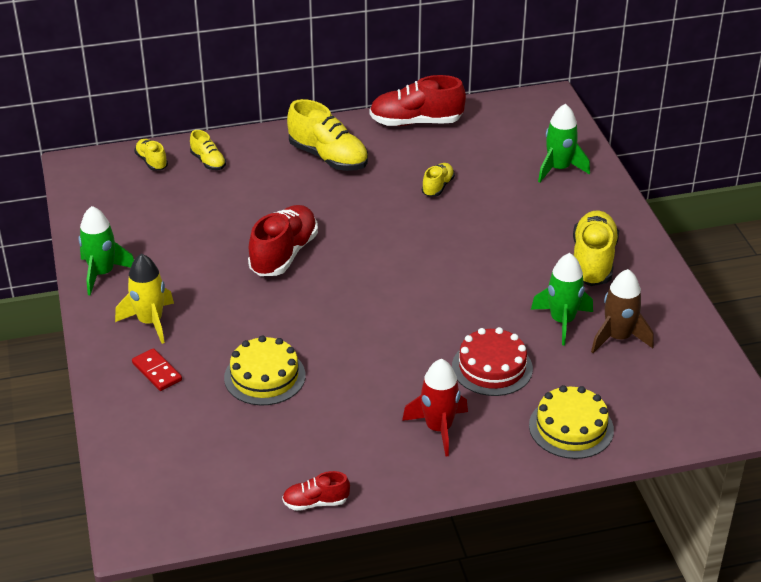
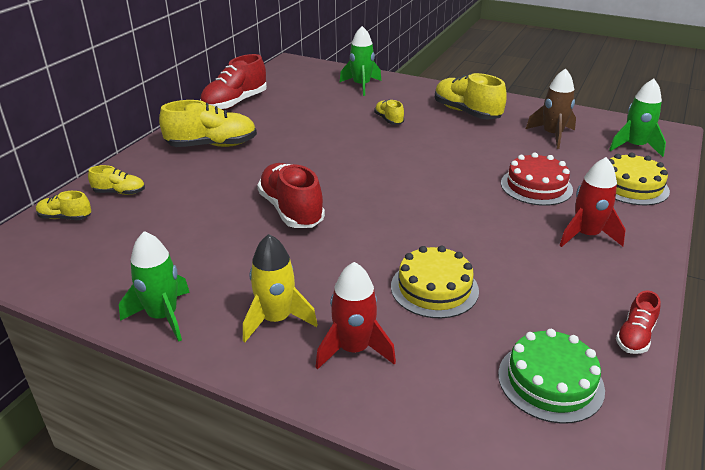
camera: 50 degrees left, 5 degrees down
red domino [132,348,182,391] -> red rocket [316,262,396,370]
yellow shoe [422,163,455,197] -> yellow shoe moved to [374,100,404,125]
green rocket [531,253,593,345] -> green rocket moved to [609,79,666,157]
none -> green cake [498,329,605,424]

